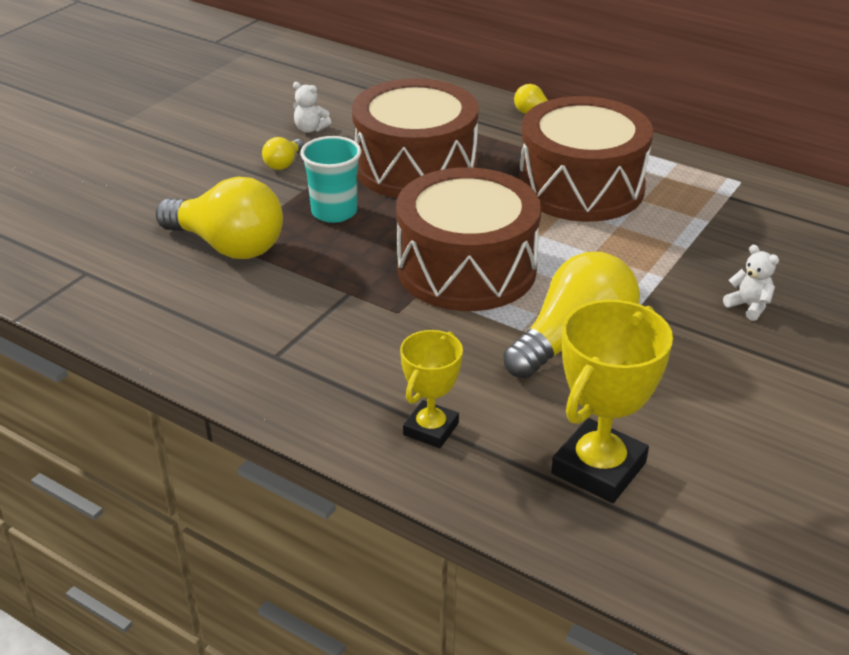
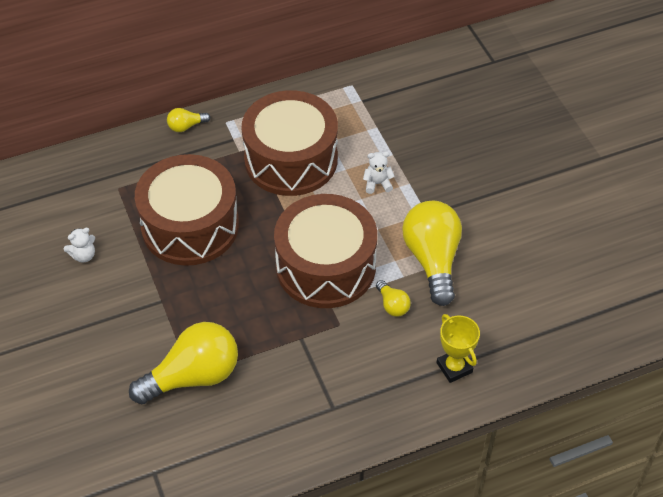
camera: 55 degrees left, 15 degrees up
yellow light bulb [262,137,304,170] -> yellow light bulb moved to [376,280,411,317]
turquoise cup [300,136,362,223] -> none
yellow trophy [551,299,673,503] -> none
white teddy bear [723,245,779,321] -> white teddy bear moved to [363,152,395,194]

